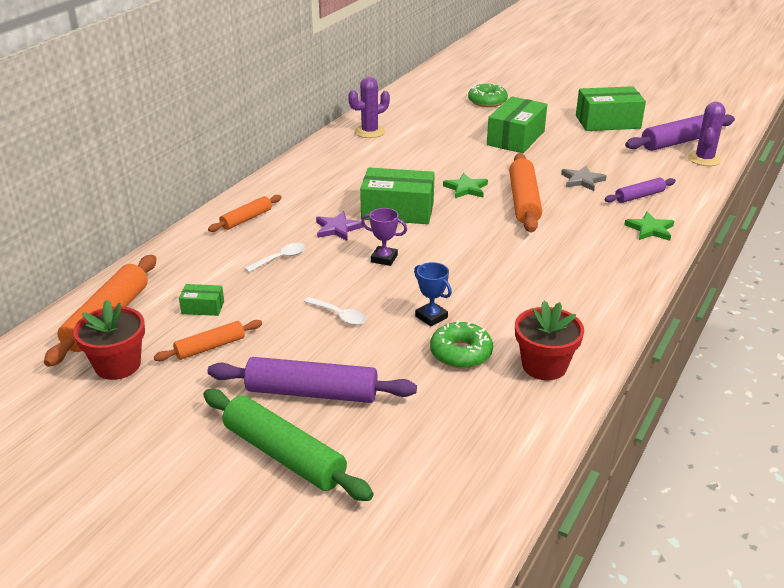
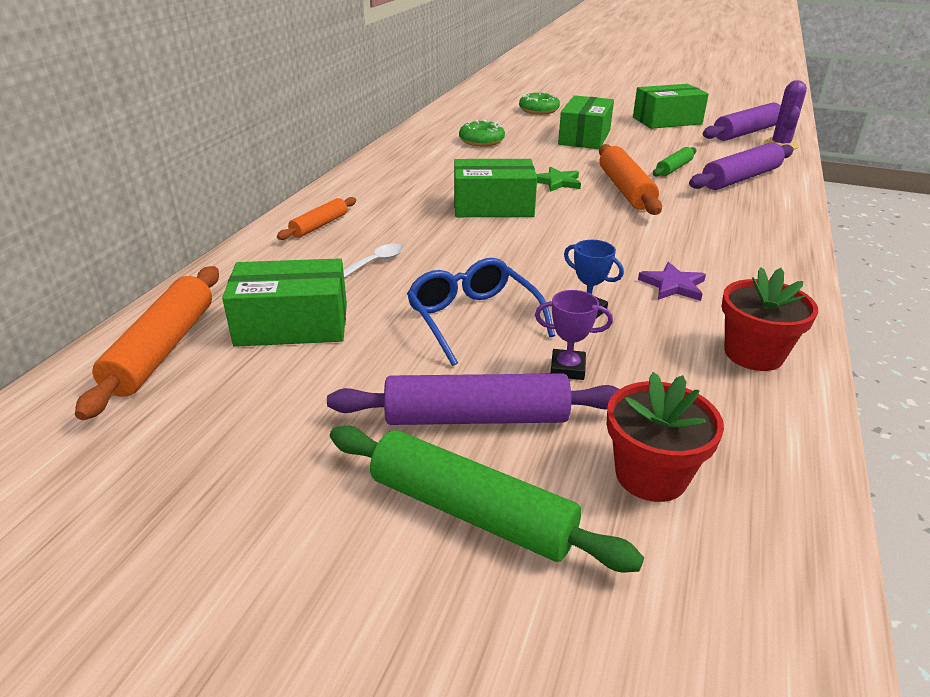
camera: 10 degrees left, 0 degrees up
red flower pot [73,300,145,380] -> red flower pot moved to [607,372,724,502]
orange rolling pin [154,320,262,361] -> none
green box [179,284,224,316] -> green box [222,258,347,347], size x2.12
white spoon [304,297,366,325] -> blue glasses [407,258,555,366]
purple star [316,211,363,241] -> purple star moved to [638,262,706,301]
purple cactus [348,77,390,138] -> none
purple trophy [361,208,407,266] -> purple trophy moved to [535,290,613,380]
green donut [430,321,493,369] -> green donut moved to [459,120,505,146]
grey star [561,166,607,191] -> green rolling pin [653,147,696,176]
purple rolling pin [605,178,676,203] -> purple rolling pin [689,142,794,190], size x1.74
green star [624,212,674,241] -> none

